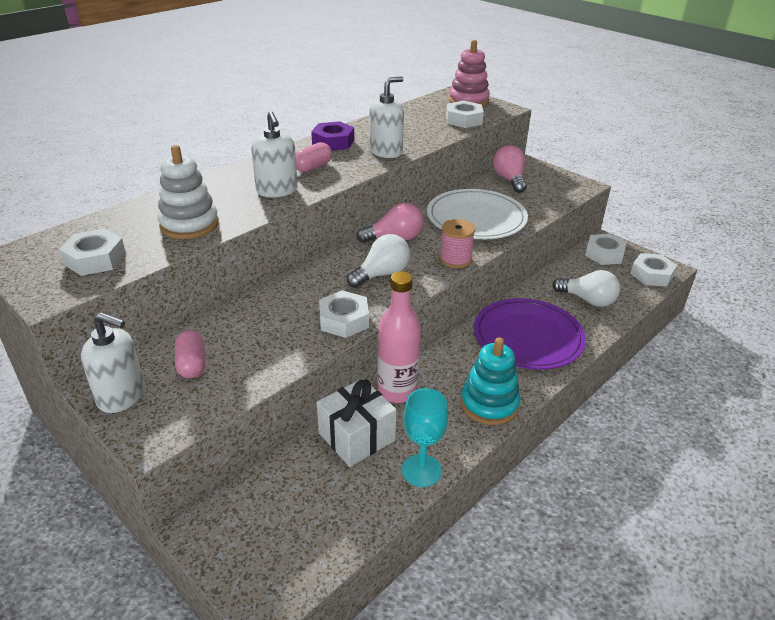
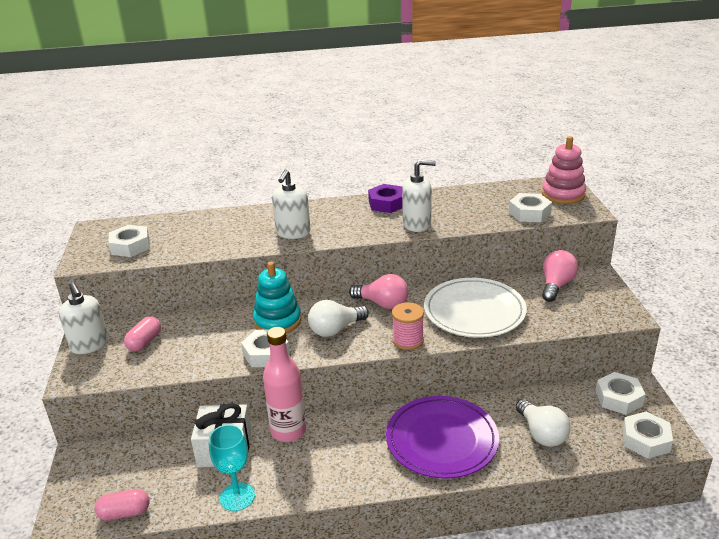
camera: 40 degrees right, 5 degrees down
white stacking toy [158,145,219,239] -> none
pink capsule [295,142,332,173] -> pink capsule moved to [95,489,149,521]
white light bulb [347,234,410,288] -> white light bulb turned 150 degrees clockwise [308,300,369,337]
turquoise stacking toy [461,337,520,425] -> turquoise stacking toy moved to [253,262,301,333]

